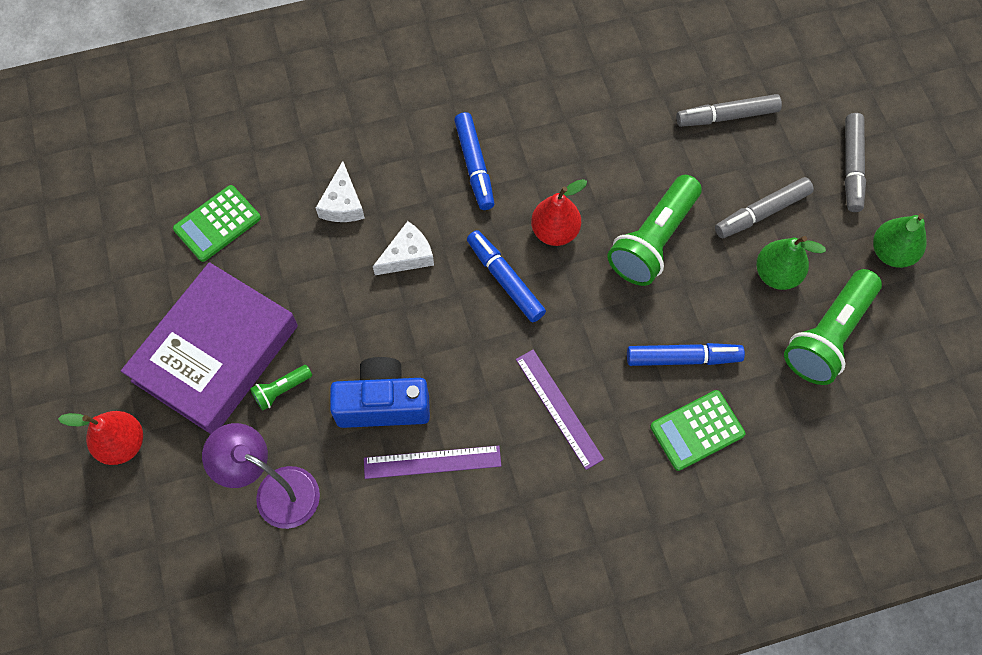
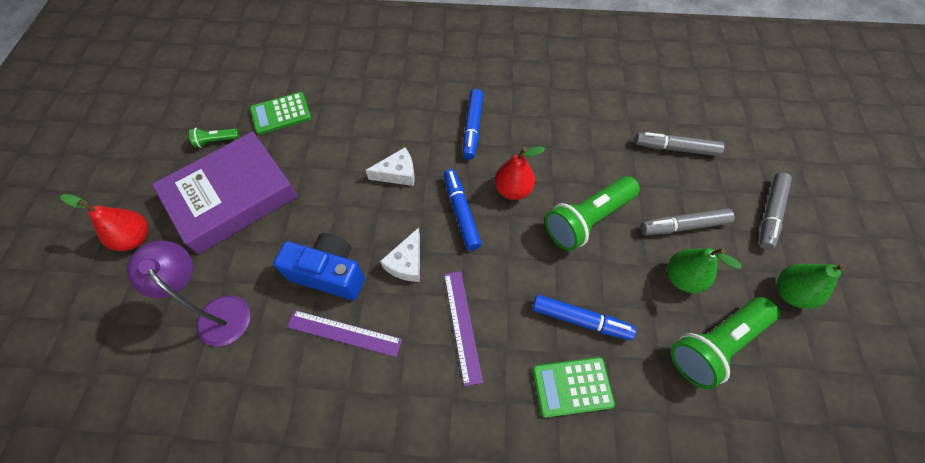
camera: 20 degrees right, 5 degrees down
green flashlight [250,365,312,411] -> green flashlight moved to [189,128,239,148]
white cheese [316,161,365,222] -> white cheese moved to [380,227,420,282]

